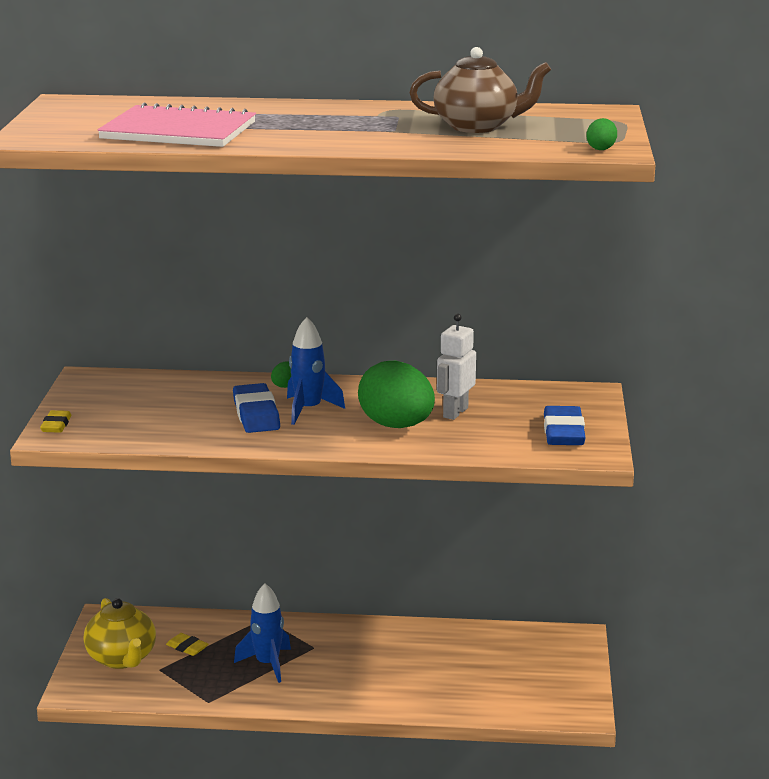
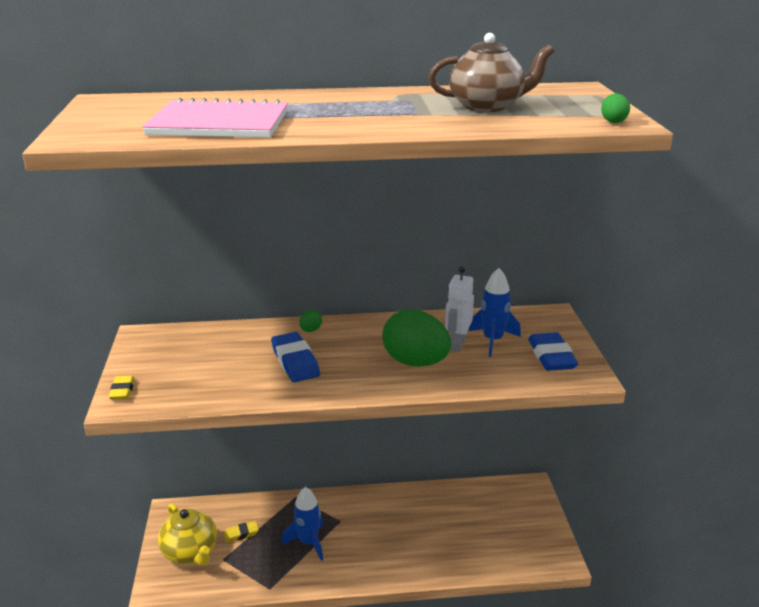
camera: 10 degrees left, 5 degrees up
yellow eraser [166,633,208,656] -> yellow eraser turned 45 degrees counterclockwise [224,521,259,543]
blue rocket [287,317,345,425] -> blue rocket moved to [469,268,521,357]

